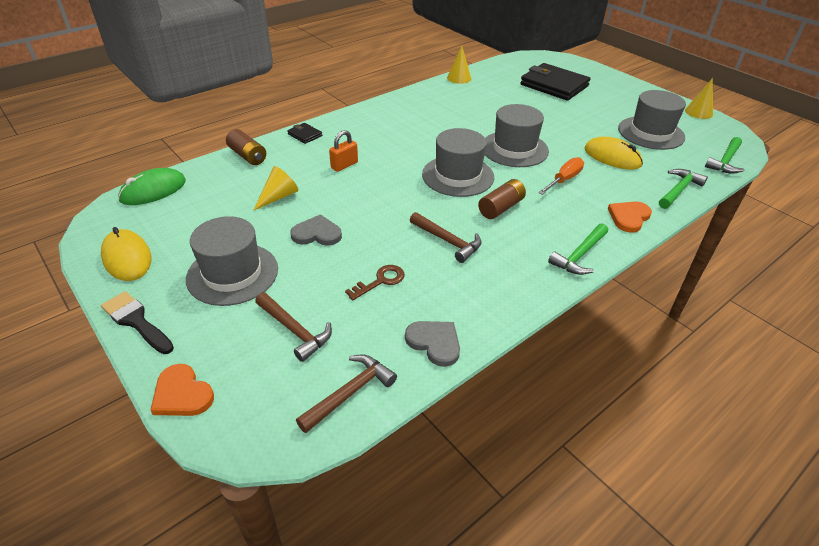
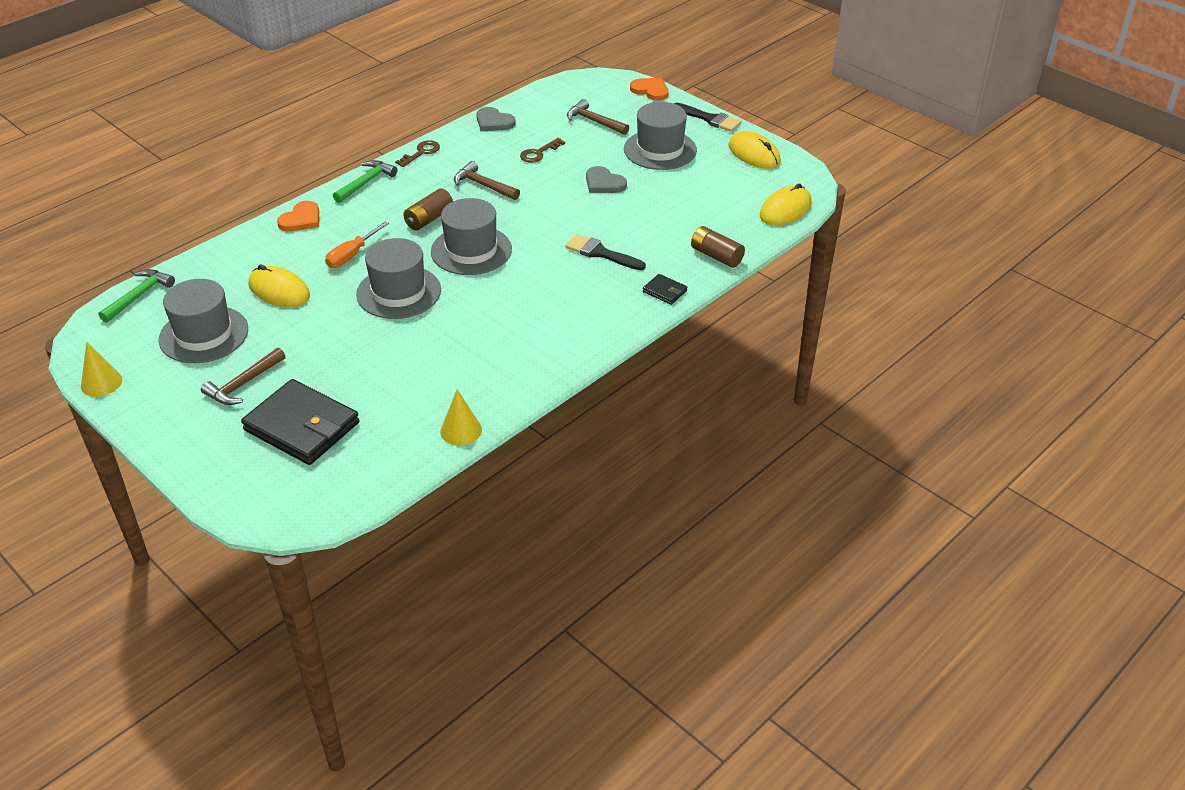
camera: 175 degrees right, 0 degrees up
green mouse [118,168,186,205] -> yellow mouse [760,183,812,226]
yellow cone [253,166,298,211] -> none
grey heart [290,214,342,246] -> grey heart turned 45 degrees clockwise [586,166,627,193]
brown hammer [296,354,397,433] -> brown hammer moved to [201,348,286,405]
orange padlock [329,130,358,172] -> black brush [565,234,646,270]
green hammer [659,169,708,209] -> none
none -> brown key [395,140,440,167]

